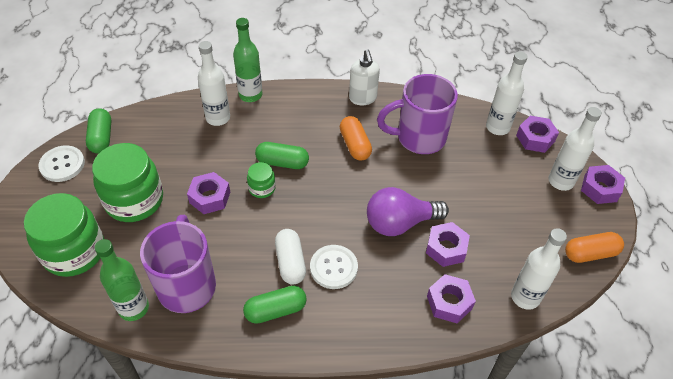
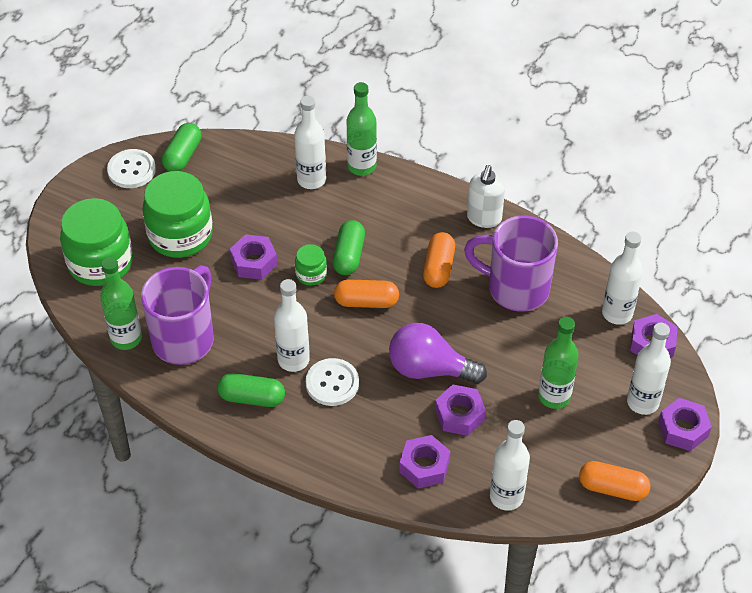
camera: 30 degrees right, 0 degrees up
green capsule [255,142,309,169] -> green capsule turned 60 degrees clockwise [332,220,365,275]
white capsule [275,229,306,285] -> white bottle [274,279,310,372]
none -> orange capsule [334,279,399,308]
none -> green bottle [538,317,579,409]

